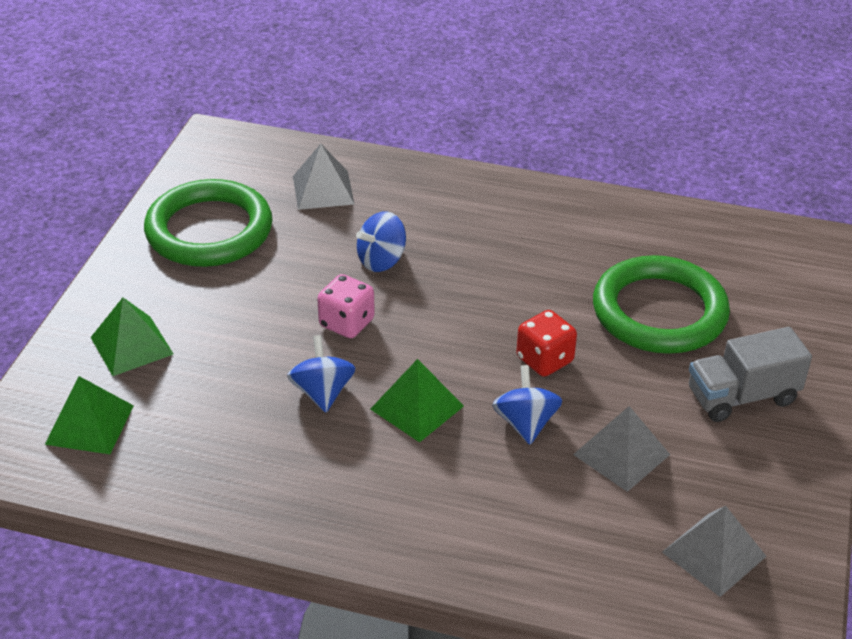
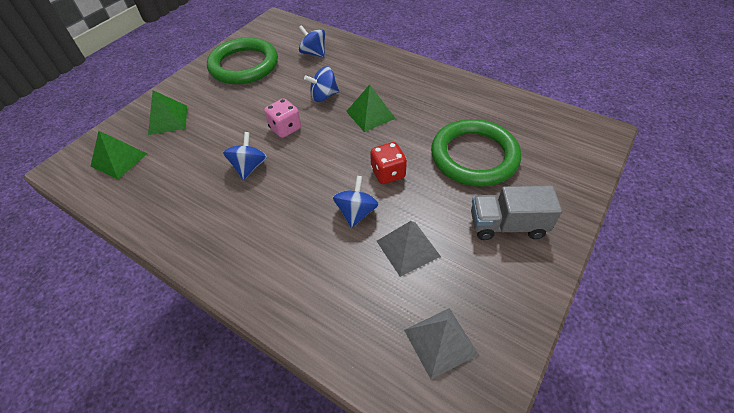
camera: 20 degrees right, 10 degrees up
grey pyramid [293,144,354,210] -> blue spinning top [299,25,325,57]
green pyramid [370,359,464,443] -> green pyramid moved to [346,85,396,132]

